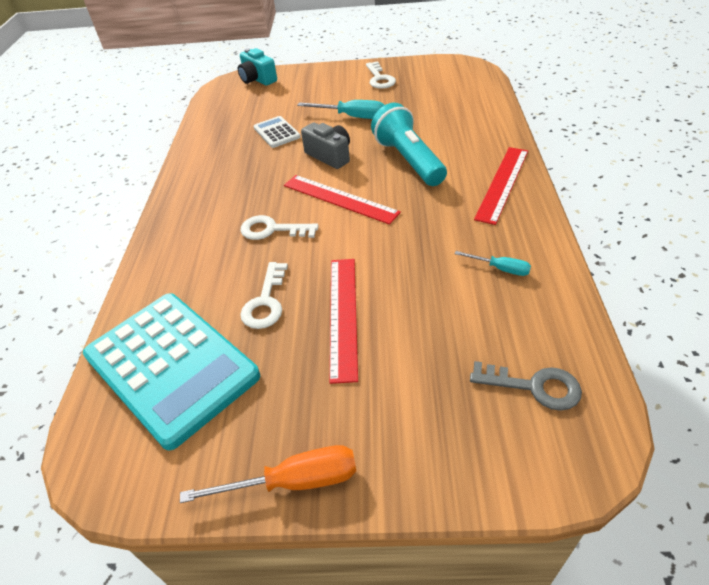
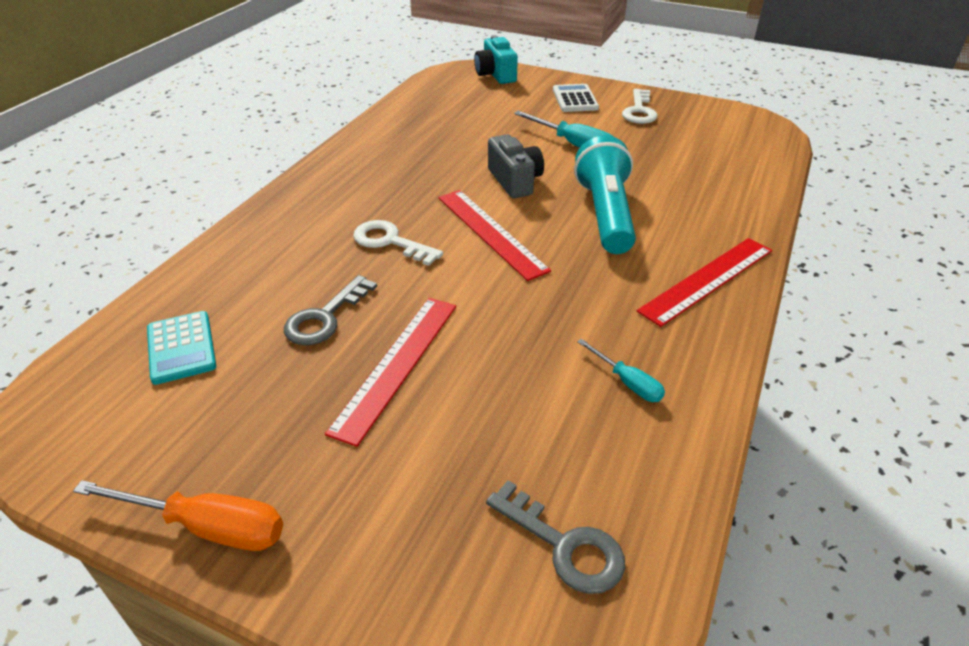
camera: 20 degrees right, 5 degrees down
turquoise calculator [83,293,260,450] -> turquoise calculator [147,311,216,385], size x0.45
white key [240,262,288,329] -> grey key [284,275,377,345]
white calculator [254,116,301,148] -> white calculator moved to [553,84,599,112]

